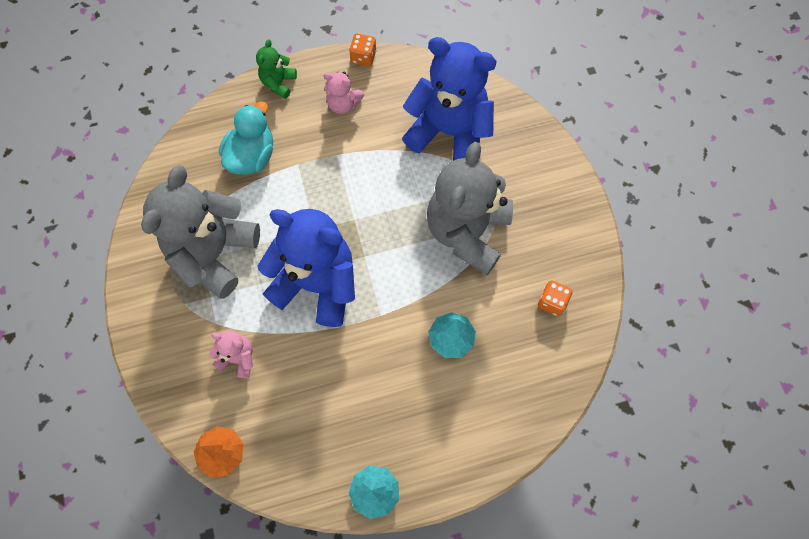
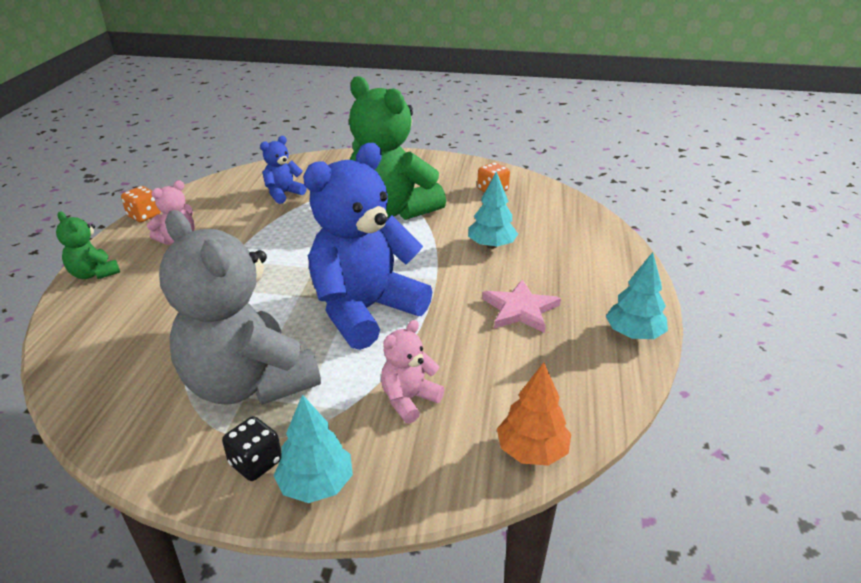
camera: 65 degrees left, 35 degrees down
turquoise duck [219,101,273,175] -> none
blue teddy bear [402,37,497,161] -> blue teddy bear [260,136,307,204], size x0.45
grey teddy bear [427,142,513,275] -> green teddy bear [349,76,446,220]
none -> black dice [222,416,281,481]
none -> turquoise tree [273,394,353,503]
none -> pink star [482,279,561,333]

